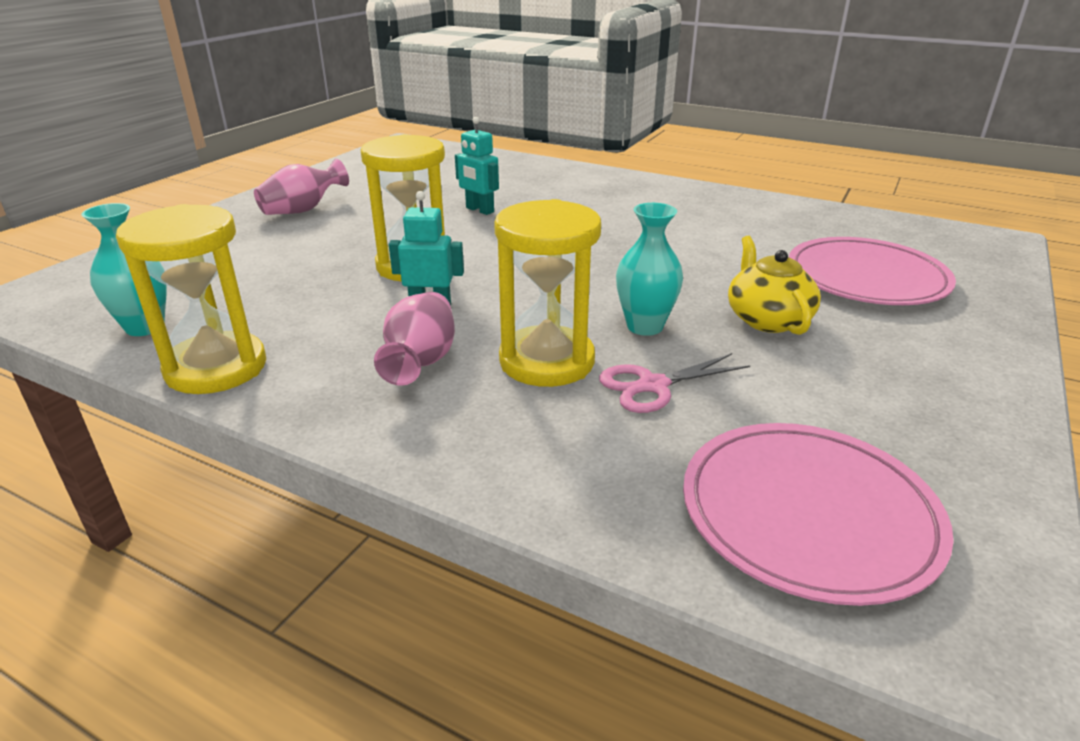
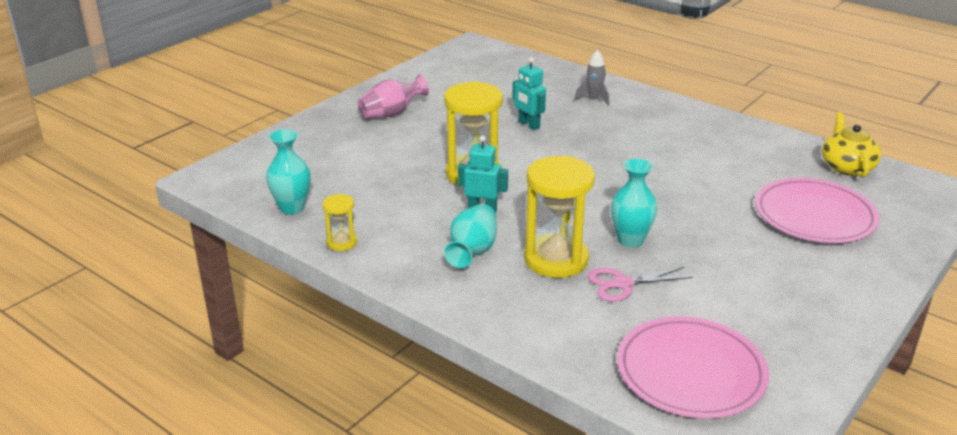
camera: 10 degrees right, 0 degrees up
yellow hourglass [116,204,266,394] -> yellow hourglass [323,194,357,251], size x0.49
pink vase [374,292,455,386] -> turquoise vase [444,204,497,268]
yellow teapot [728,236,821,335] -> yellow teapot moved to [822,112,881,177]
none -> grey rocket [575,50,609,106]

